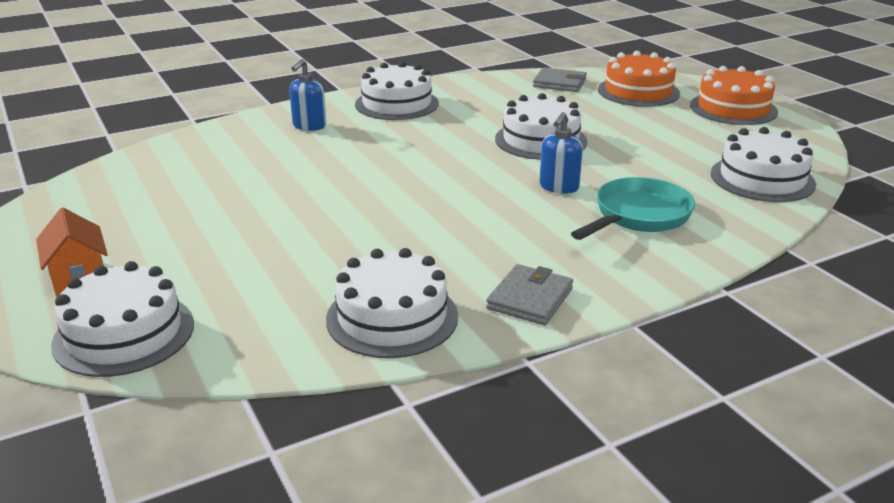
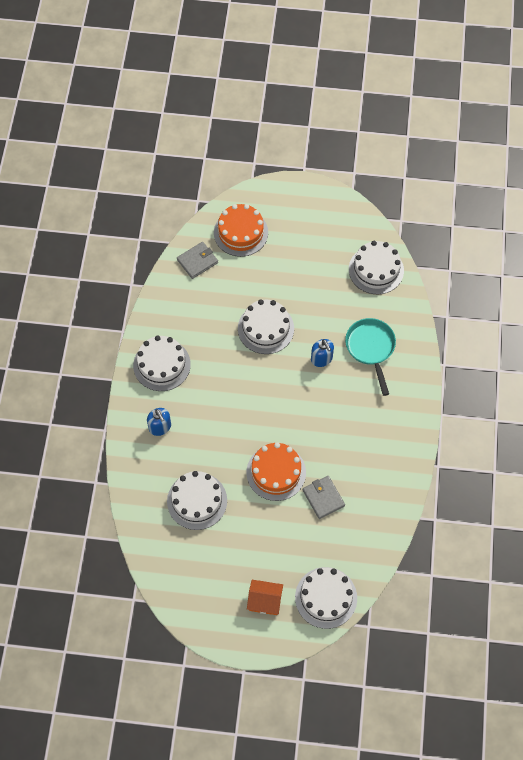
camera: 55 degrees left, 35 degrees up
white cake [326,248,458,358] -> white cake moved to [167,471,227,530]
grey wallet [486,264,573,325] -> grey wallet moved to [303,476,345,519]
orange cake [690,66,778,125] -> orange cake moved to [246,442,306,501]

